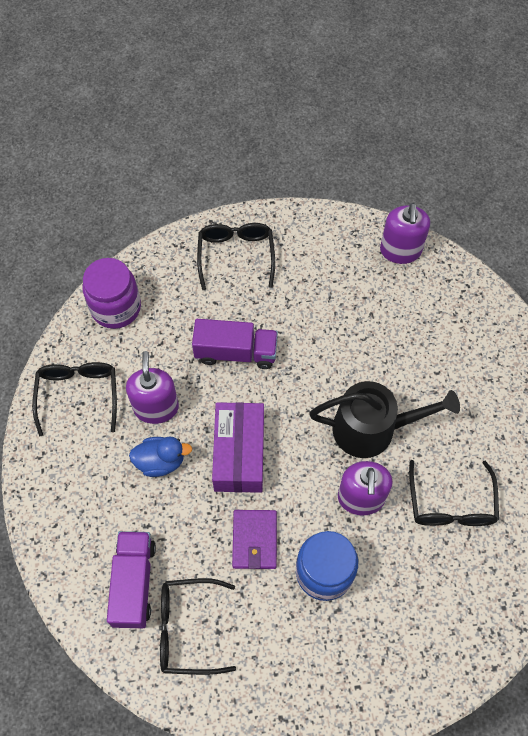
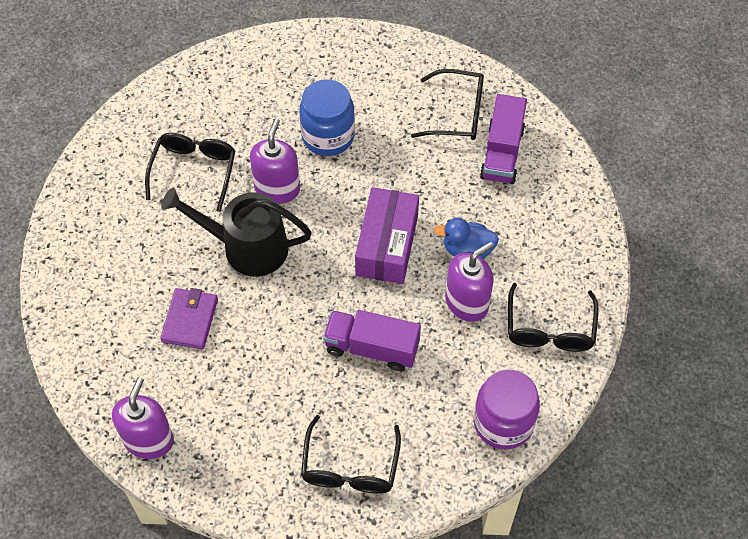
camera: 170 degrees left, 5 degrees down
purple soap dispenser [126,351,179,424] -> purple soap dispenser turned 135 degrees counterclockwise [445,242,494,322]
purple wallet [232,510,277,569] -> purple wallet moved to [160,288,218,349]

